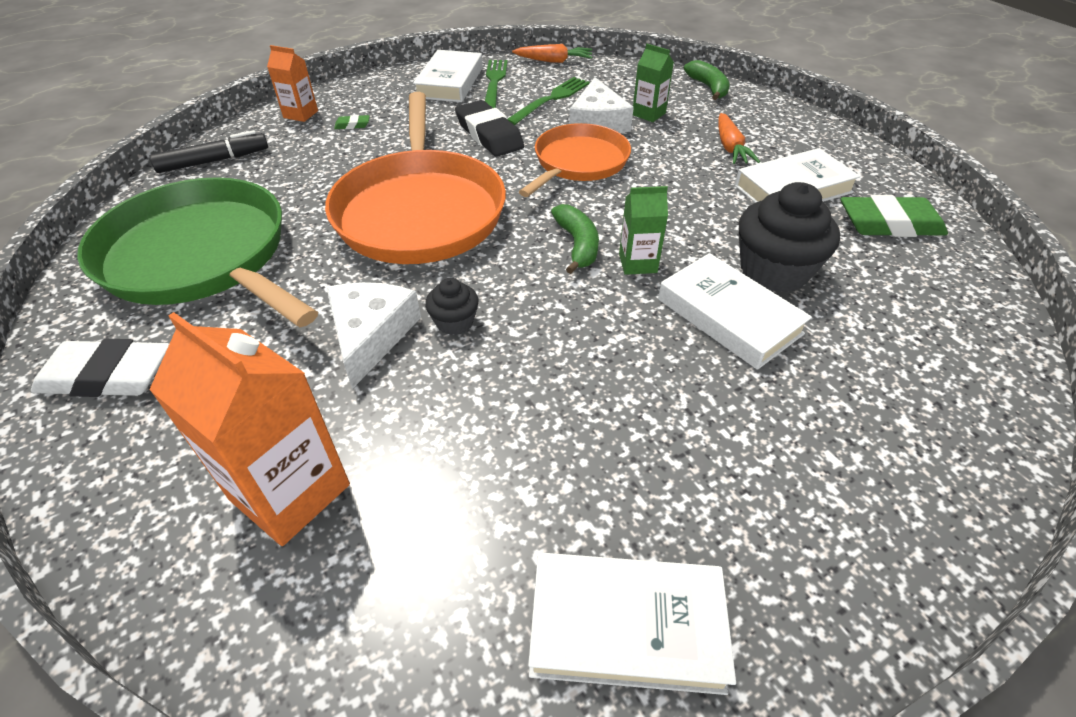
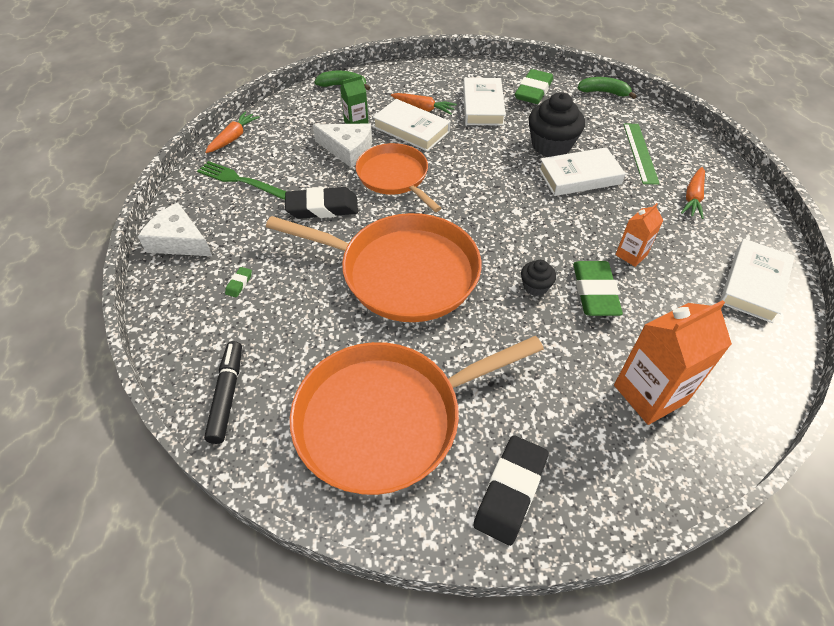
camera: 65 degrees left, 5 degrees up
white eraser [31,339,169,397] -> black eraser [473,435,549,546]
green pan [77,177,318,327] -> orange pan [290,336,544,495]
orange carton [267,45,318,122] -> orange carton moved to [615,203,664,267]
white cheese [327,282,421,389] -> white cheese moved to [138,202,212,256]
white book [413,50,483,102] -> white book moved to [373,99,450,152]
green fork [507,77,590,125] -> none
green banana [551,204,599,274] -> green banana moved to [578,77,637,99]
green carton [619,186,668,275] -> none
none -> green eraser [573,261,623,316]
none -> green ruler [623,124,660,184]
none -> orange carrot [681,167,705,219]

